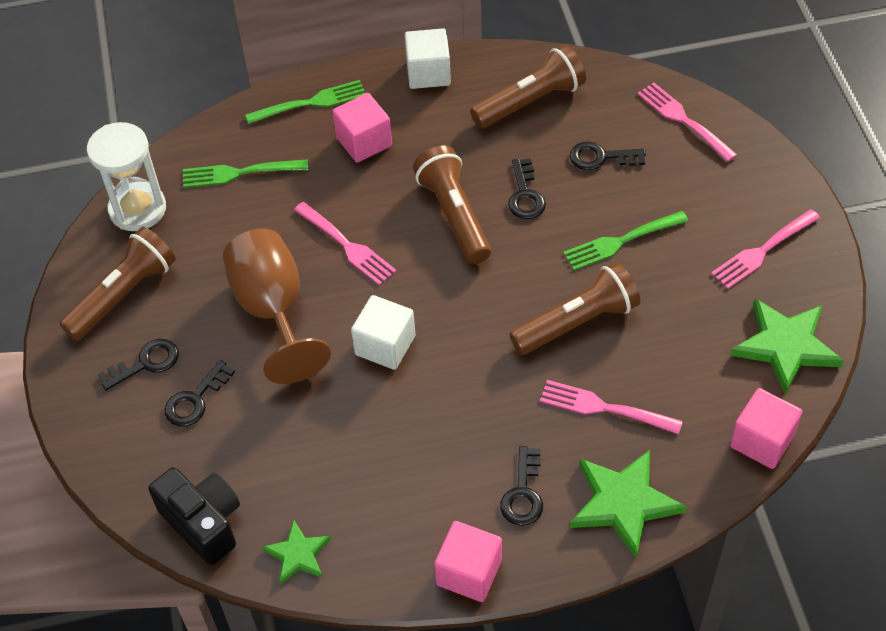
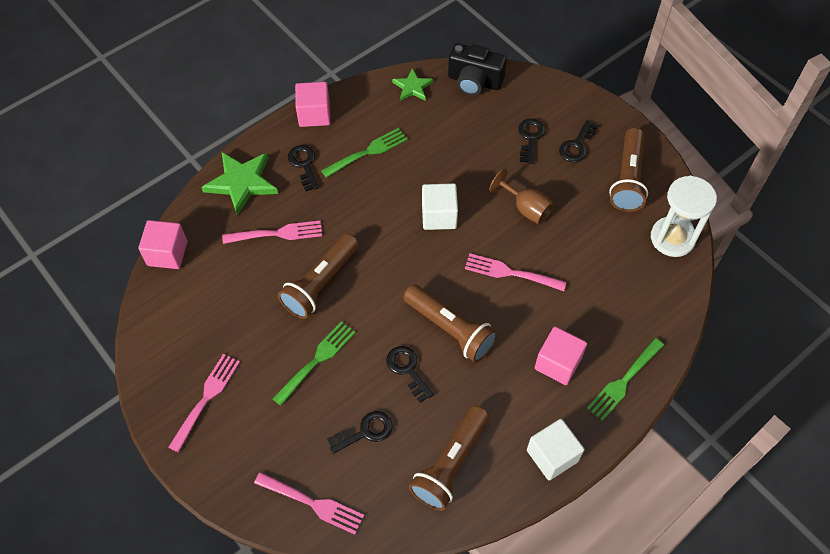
camera: 150 degrees right, 5 degrees up
green fork [183,159,308,188] -> green fork moved to [321,128,408,178]
brown goblet [223,229,331,384] -> brown goblet [489,169,554,225], size x0.58
green star [730,299,844,395] -> none

